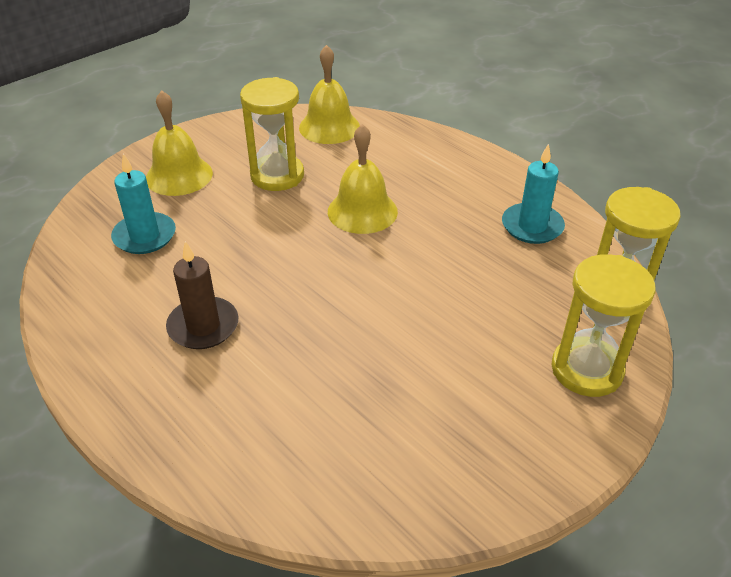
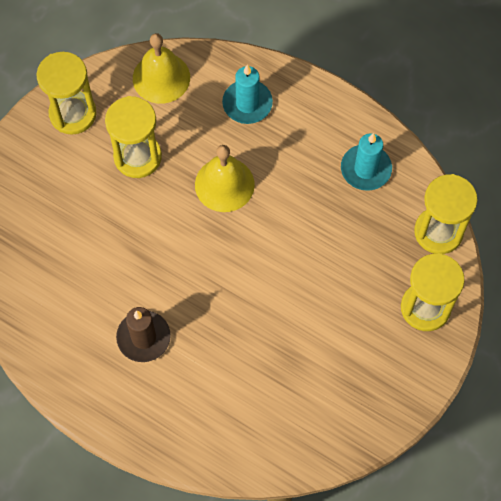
camera: 15 degrees left, 25 degrees up
turquoise candle [111,153,176,254] -> turquoise candle moved to [222,64,273,124]
yellow bell [146,90,213,196] -> none
none -> yellow hourglass [37,52,97,134]

